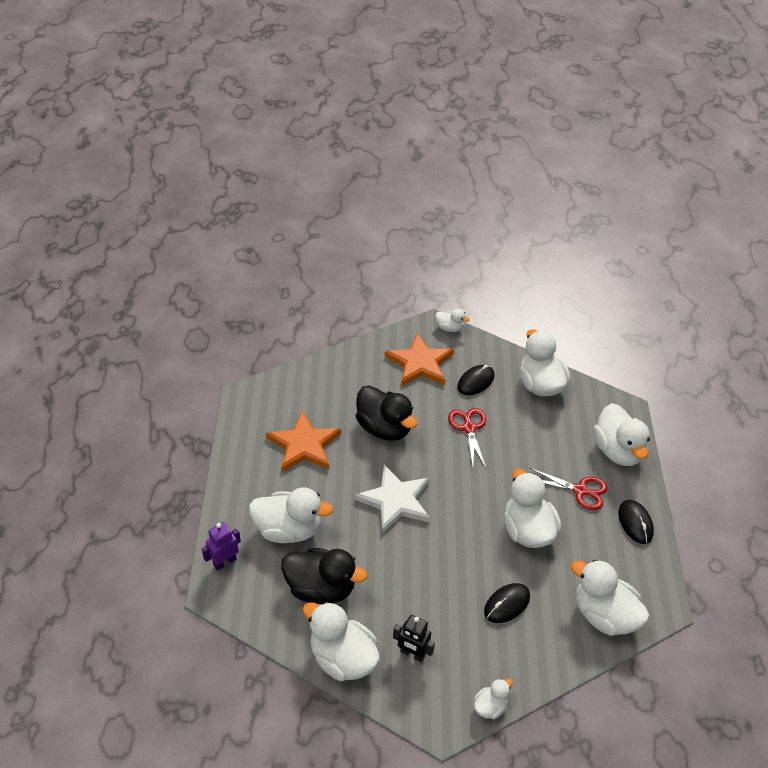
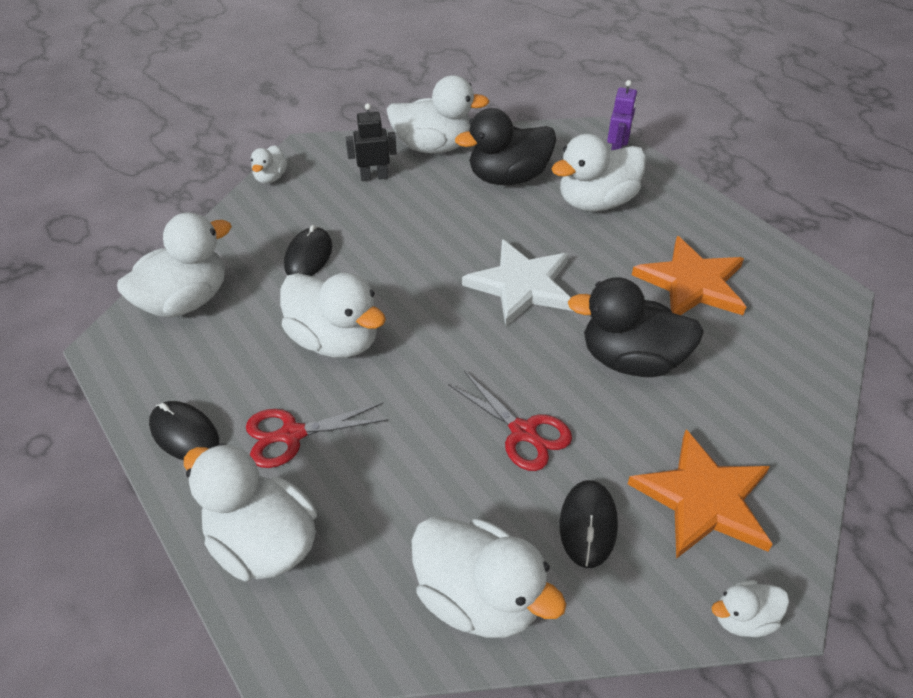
camera: 145 degrees right, 0 degrees up
white duck [571,559,649,636] -> white duck turned 45 degrees counterclockwise [117,212,232,318]

